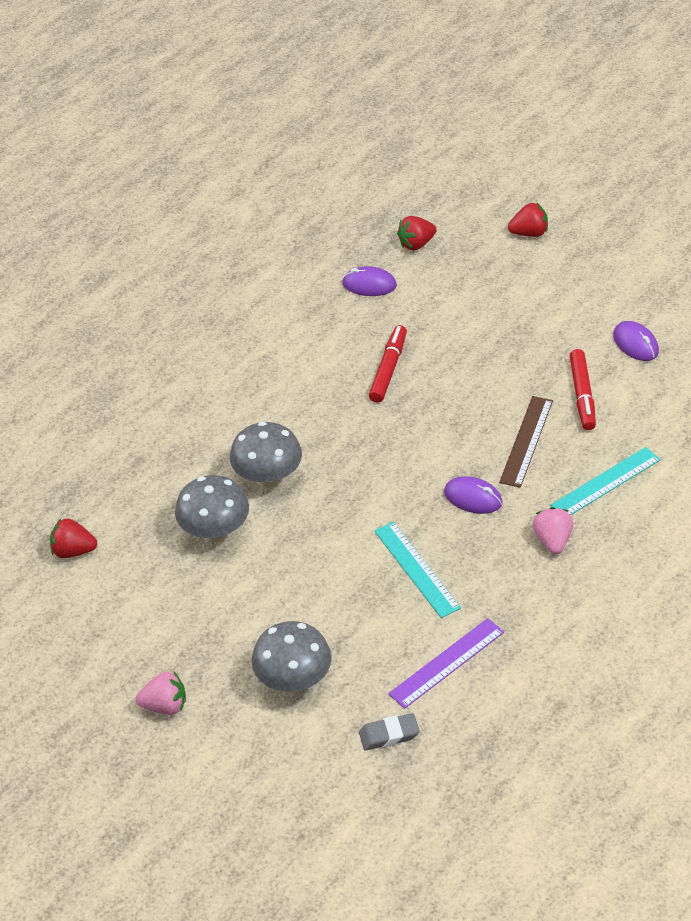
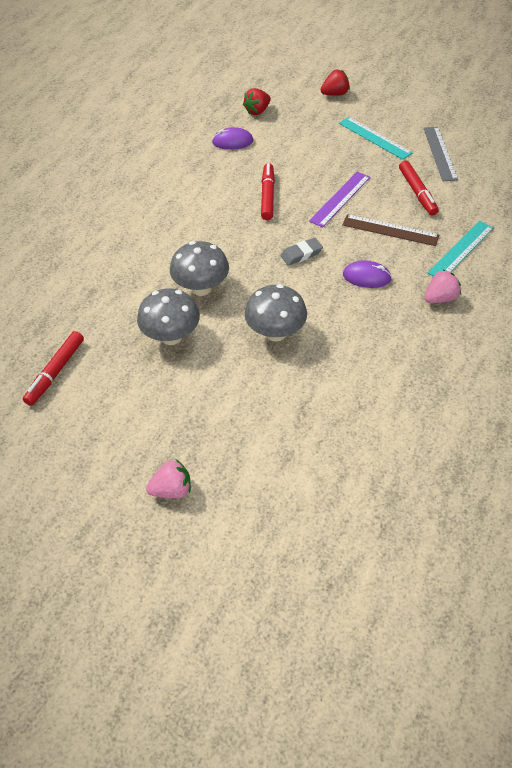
camera: 15 degrees left, 5 degrees up
red strawberry [50,519,97,558] -> red marker [23,331,84,406]
grey mushroom [251,621,332,693] -> grey mushroom moved to [245,284,307,342]
grey eraser [359,713,420,750] -> grey eraser moved to [281,238,323,266]
turquoise ruler [374,522,461,618] -> turquoise ruler moved to [339,117,413,160]
purple ruler [388,618,504,709] -> purple ruler moved to [309,172,370,227]
brown ruler [499,396,553,488] -> brown ruler turned 75 degrees counterclockwise [342,214,439,246]
pink strawberry [533,507,573,554] -> pink strawberry turned 75 degrees clockwise [424,270,461,303]
purple mouse [613,321,659,361] -> grey ruler [423,127,458,181]

